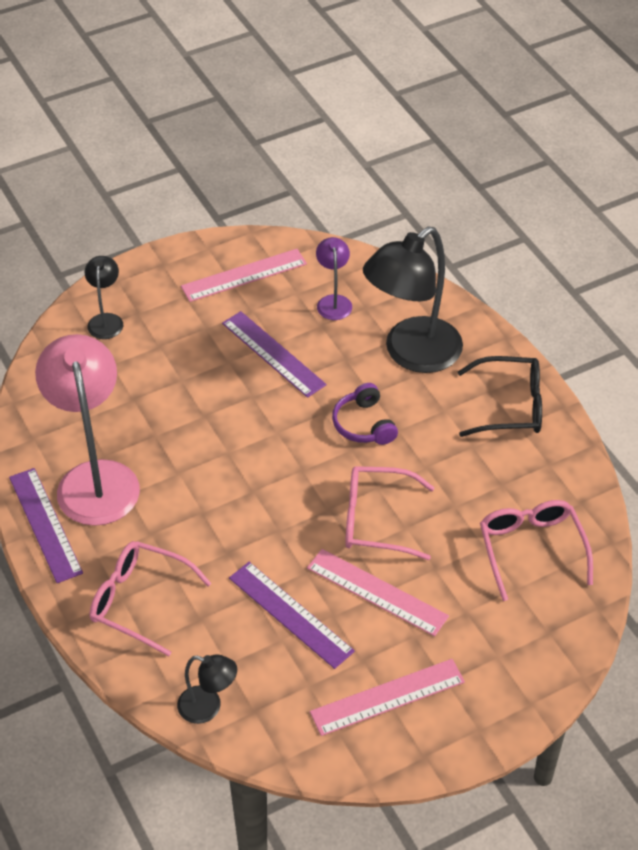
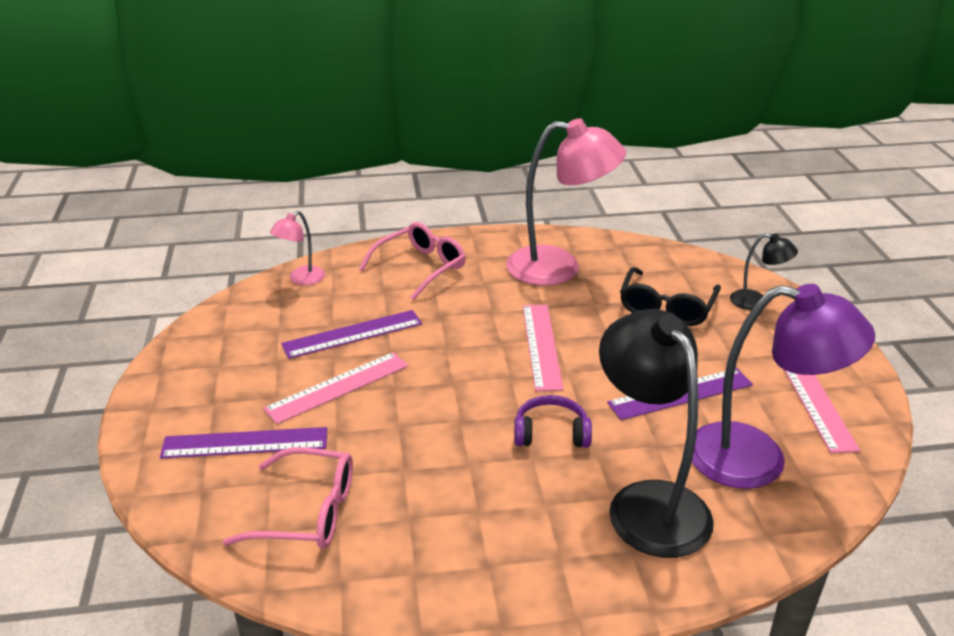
camera: 110 degrees right, 15 degrees down
purple ruler [9,468,83,583] -> purple ruler moved to [160,427,327,459]
black lamp [177,654,237,724] -> pink lamp [270,211,325,285]
pink ruler [310,659,465,736] -> pink ruler moved to [523,305,564,391]
purple lamp [316,237,352,320] -> purple lamp [692,284,875,489], size x2.11
pink glasses [345,466,435,560] -> none
black glasses [458,356,542,437] -> black glasses moved to [620,267,721,326]

